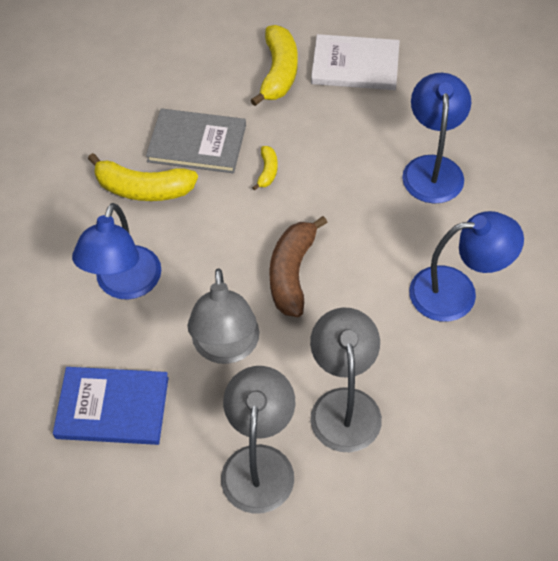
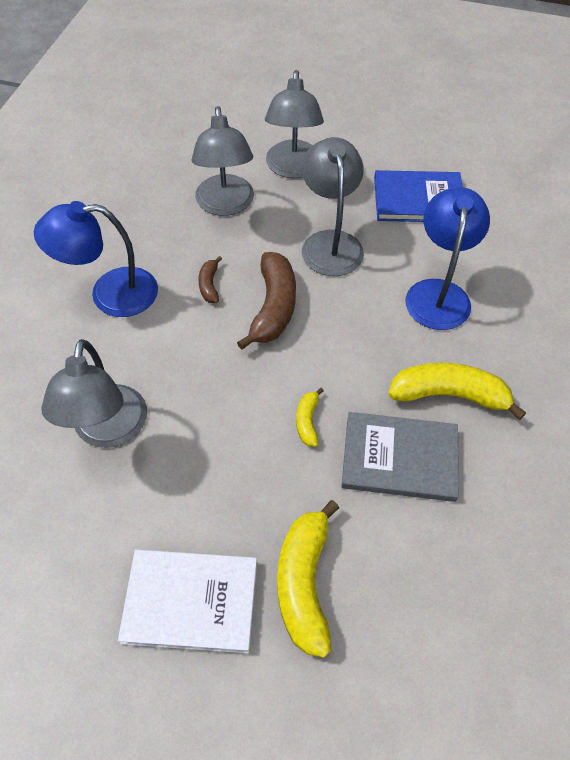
camera: 175 degrees right, 0 degrees up
blue lamp [402,73,471,203] -> grey lamp [41,339,147,448]
none -> brown banana [198,256,222,303]

